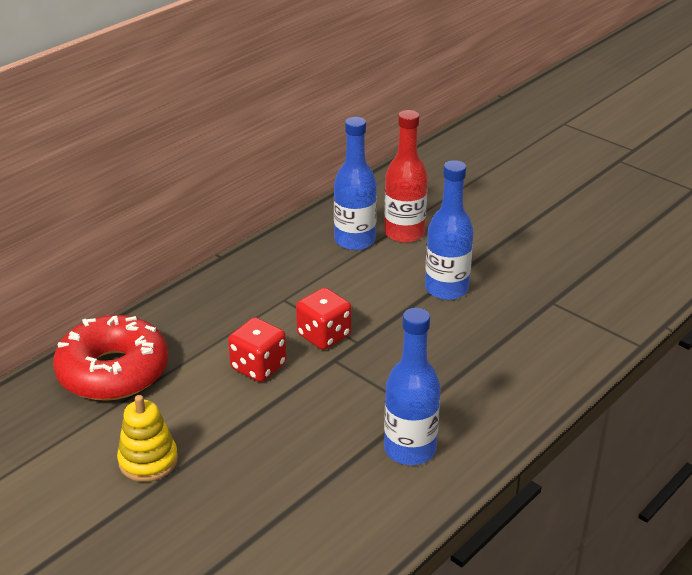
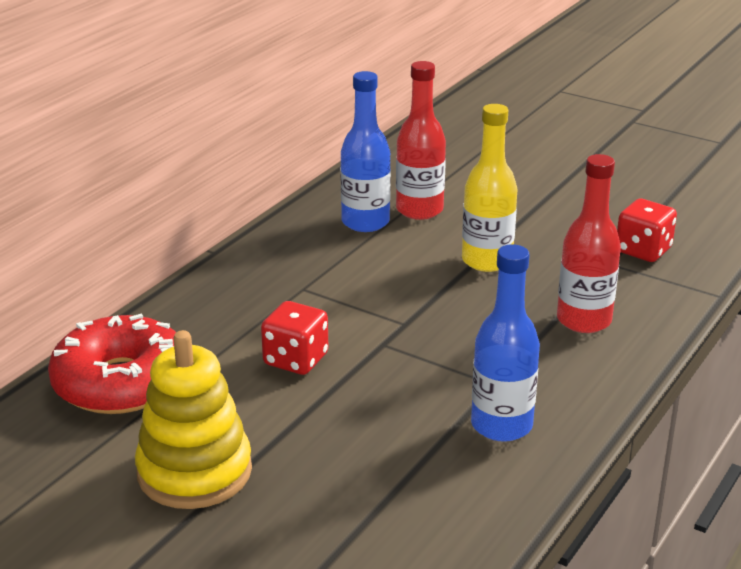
camera: 10 degrees left, 5 degrees down
yellow stacking toy [117,395,178,482] -> yellow stacking toy [135,330,252,509], size x1.58
red dice [296,288,351,350] -> red dice moved to [617,199,677,262]
blue bottle [425,160,474,300] -> yellow bottle [462,104,517,272]
none -> red bottle [557,154,621,333]

